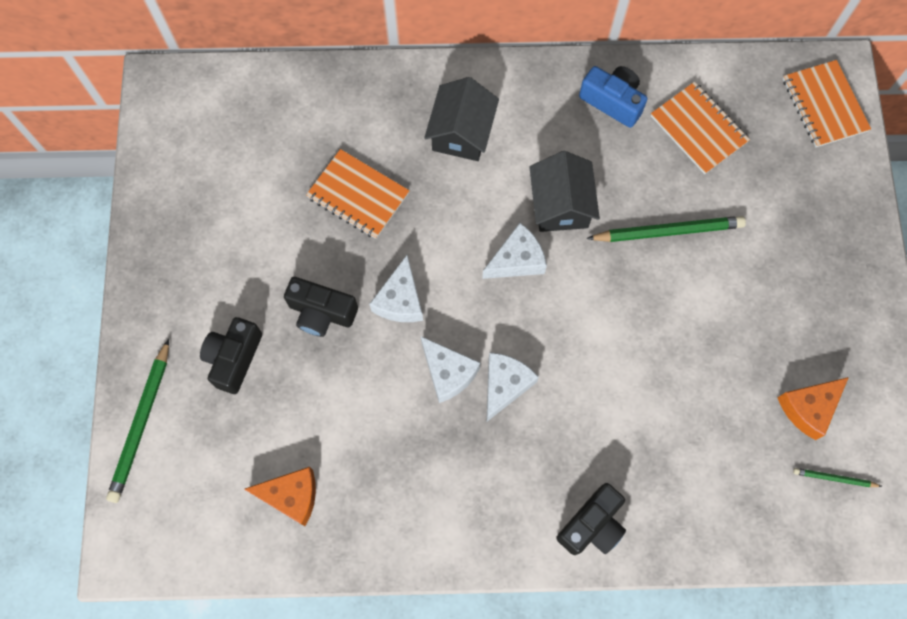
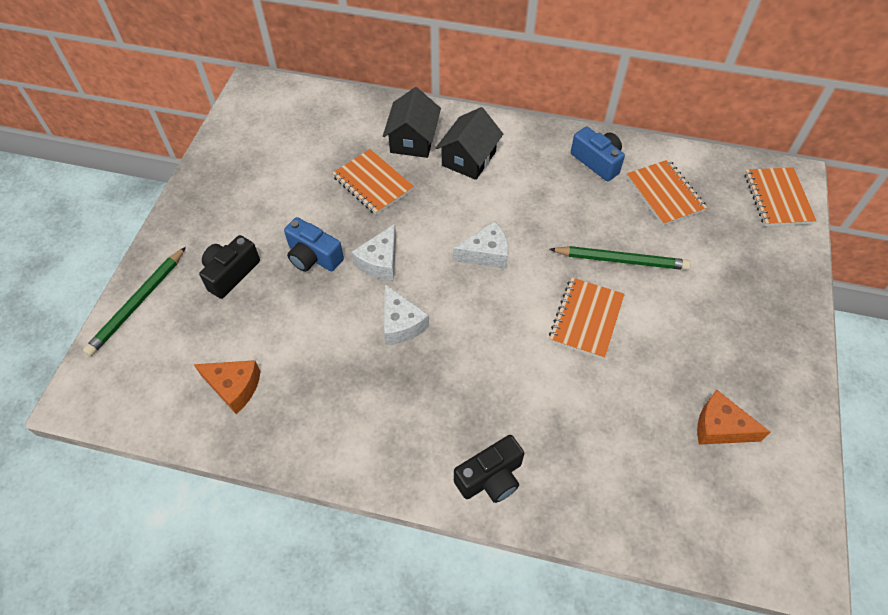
camera: 15 degrees right, 15 degrees down
black camera [284,277,358,337] -> blue camera [284,217,344,272]
white cheese [487,352,539,421] -> none
black house [529,151,600,232] -> black house moved to [383,87,441,158]
orange cheese [778,377,849,440] -> orange cheese turned 45 degrees clockwise [697,390,770,445]
green pencil [793,468,882,487] -> none
none -> orange notebook [549,277,625,359]

